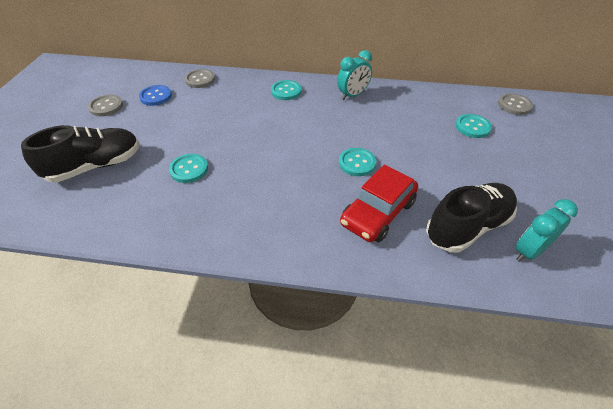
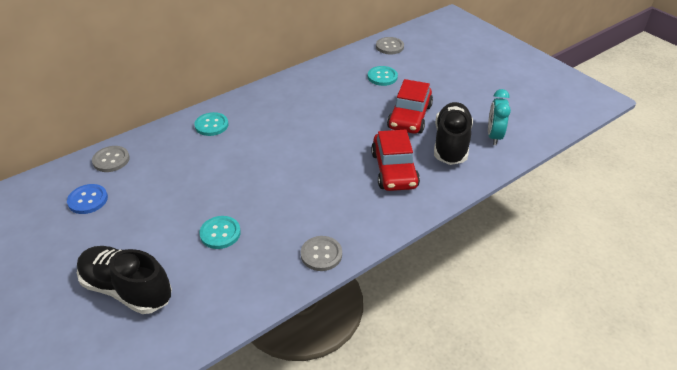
camera: 45 degrees left, 5 degrees down
black shoe [21,125,140,182] -> black shoe turned 75 degrees counterclockwise [77,246,172,314]
grey button [88,95,123,116] -> grey button moved to [301,236,342,271]
turquoise clock [337,50,372,100] -> none
turquoise button [339,148,376,176] -> none
none -> red car [387,79,433,134]

